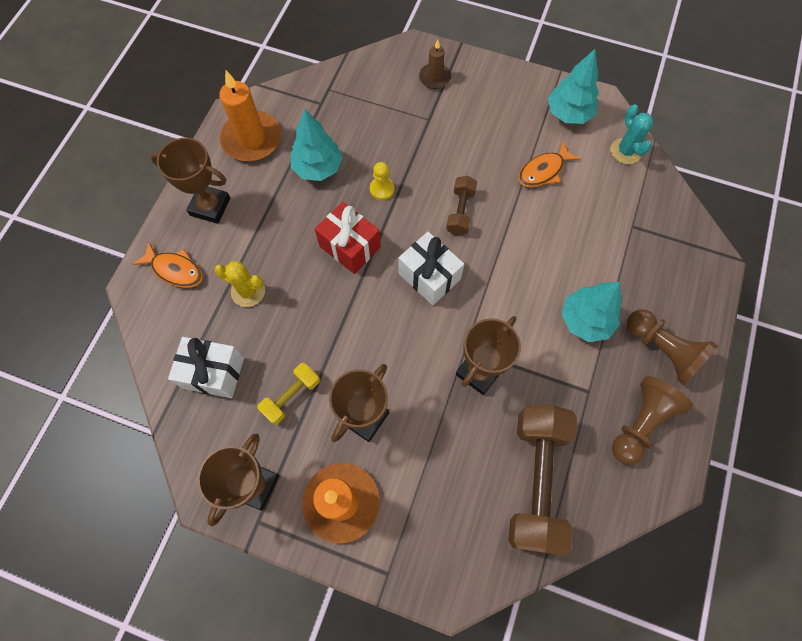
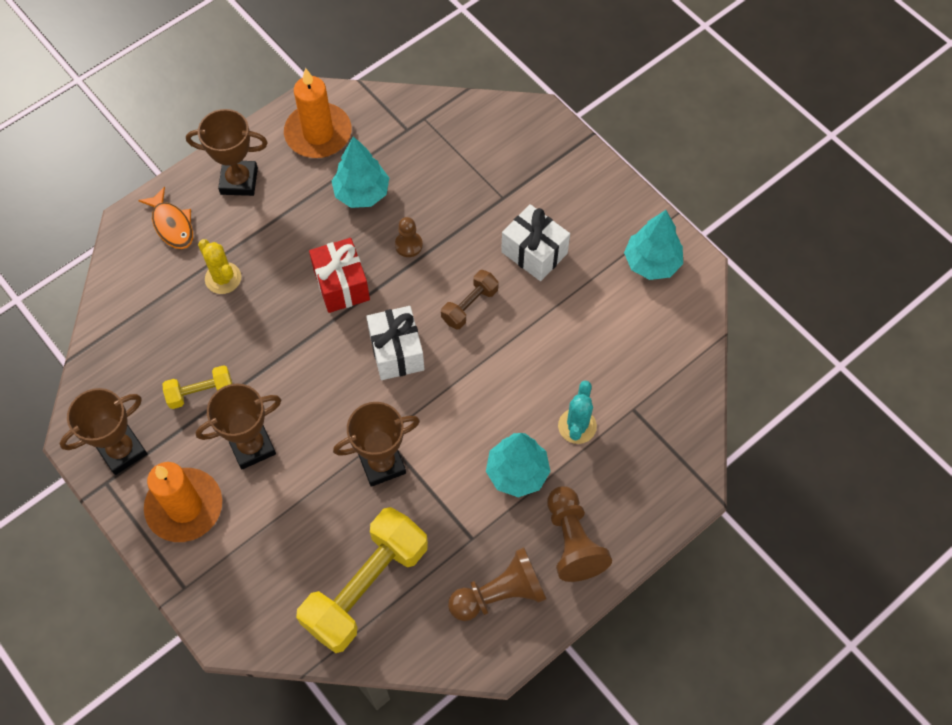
camera: 30 degrees right, 5 degrees down
brown trophy [151,138,230,224] -> brown trophy turned 45 degrees counterclockwise [186,109,268,196]
white gift [168,337,244,398] -> white gift moved to [501,204,570,281]
yellow pawn [370,162,394,200] -> brown pawn [395,217,423,257]
brown candle [419,40,451,89] -> none
brown dumbbell [509,405,577,556] -> yellow dumbbell [296,507,428,653]
orange fish [518,142,580,188] -> none
turquoise cactus [611,104,653,164] -> turquoise cactus moved to [558,380,597,444]

